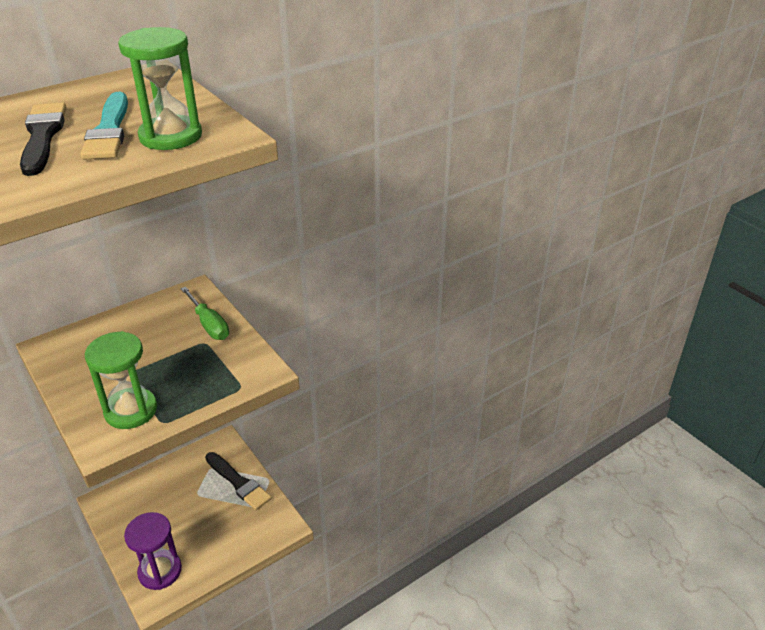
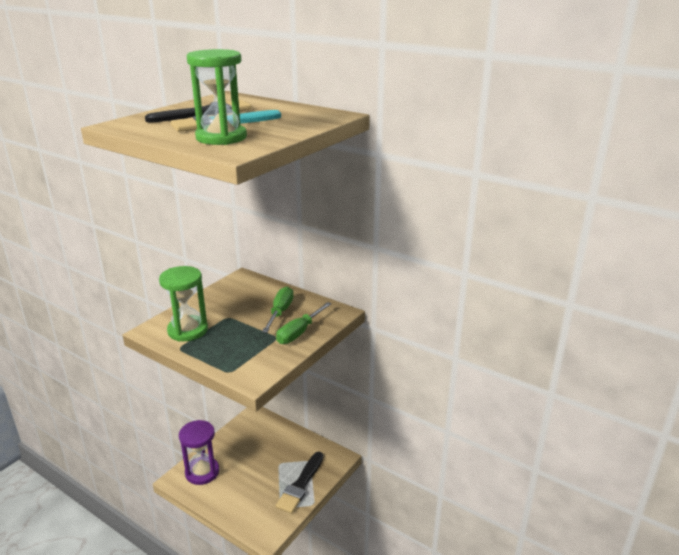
camera: 70 degrees right, 10 degrees down
none -> green screwdriver [262,287,294,333]

